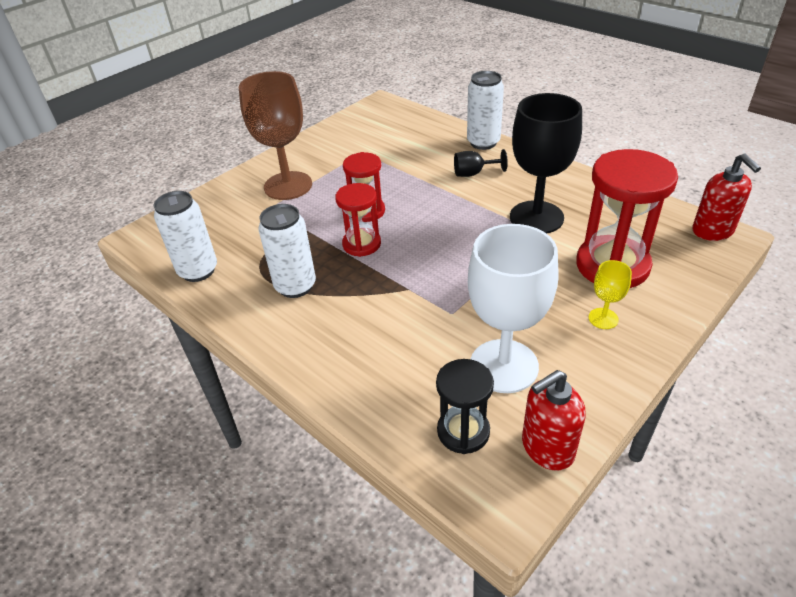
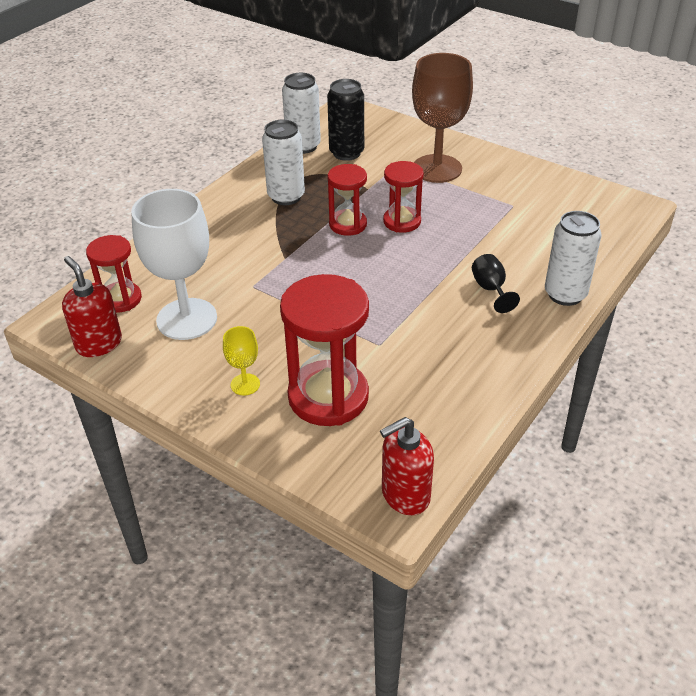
camera: 80 degrees right, 0 degrees up
black hourglass [436,359,494,454] -> red hourglass [86,235,142,313]
black goblet [510,93,582,234] -> none
none -> black can [327,79,364,161]

